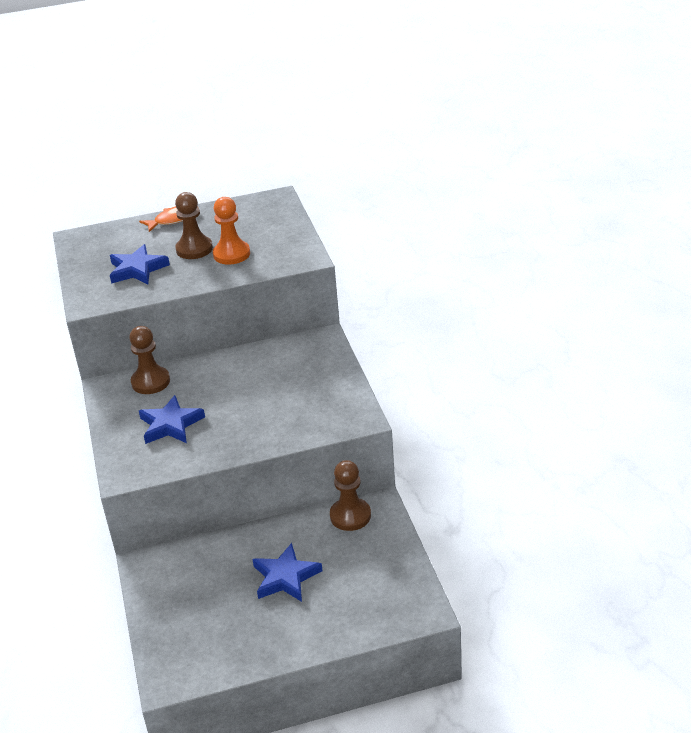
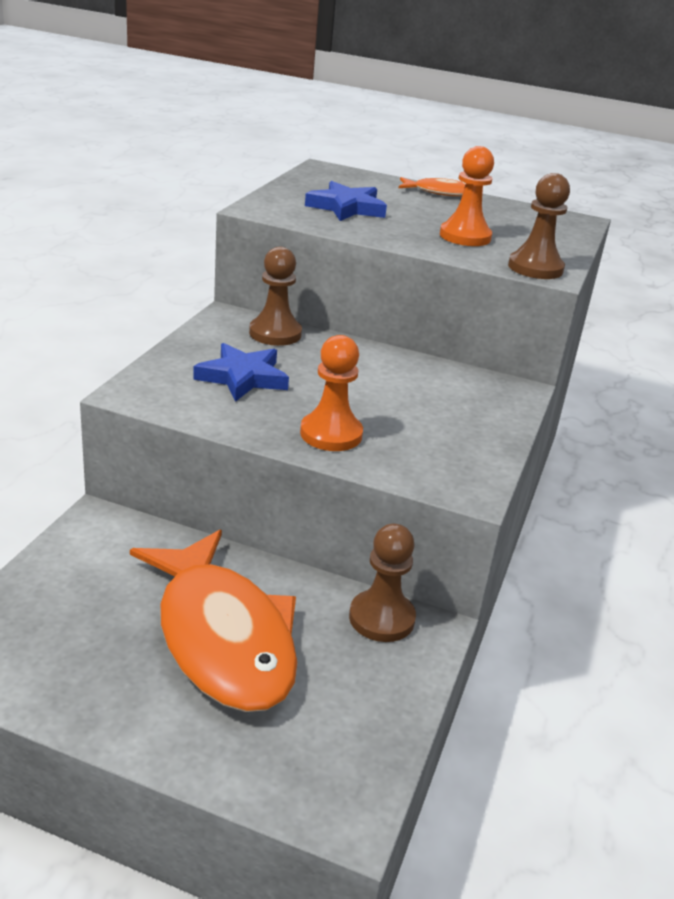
camera: 30 degrees right, 5 degrees down
brown pawn [175,192,213,259] -> brown pawn moved to [508,173,570,279]
blue star [253,543,323,602] -> orange fish [130,530,298,712]
none -> orange pawn [300,335,363,451]

